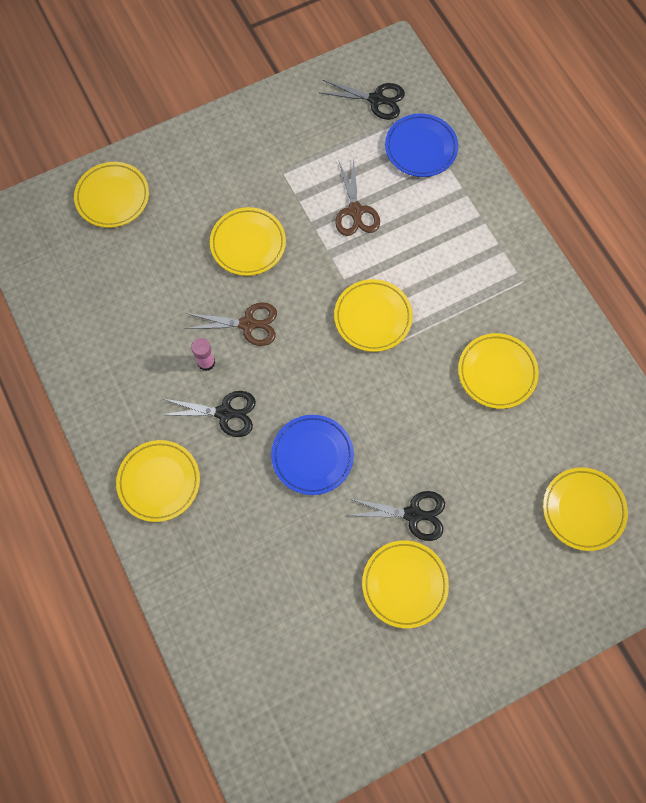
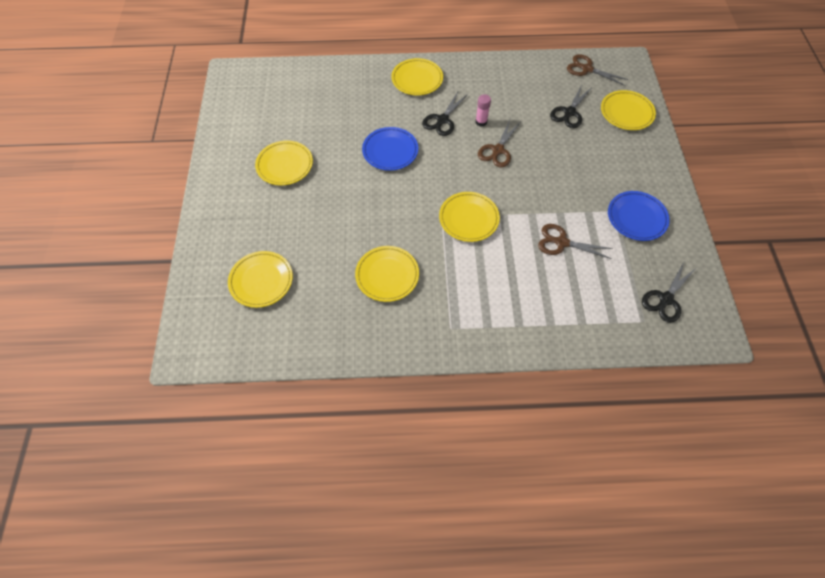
camera: 115 degrees right, 10 degrees down
yellow plate [210,207,286,276] -> none
black scissors [345,491,445,541] -> black scissors moved to [550,84,592,128]
blue plate [385,113,458,177] -> blue plate moved to [608,191,670,241]
none -> brown scissors [567,54,629,86]

